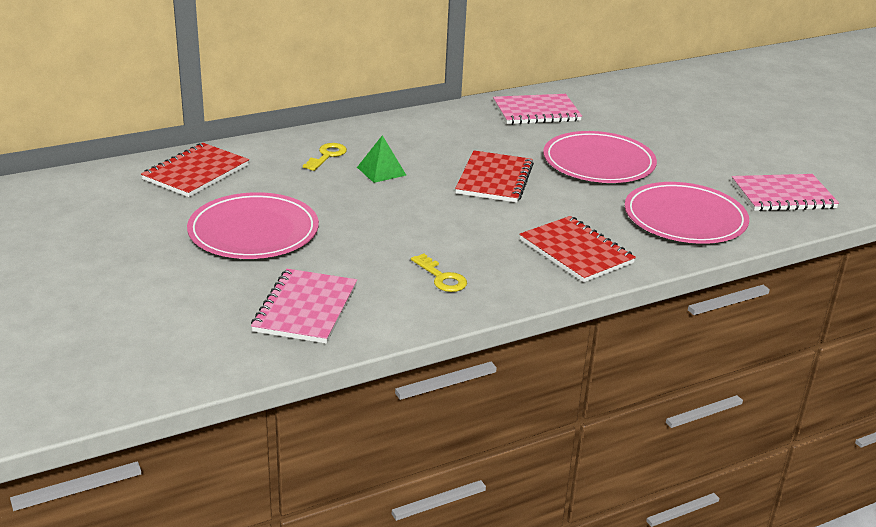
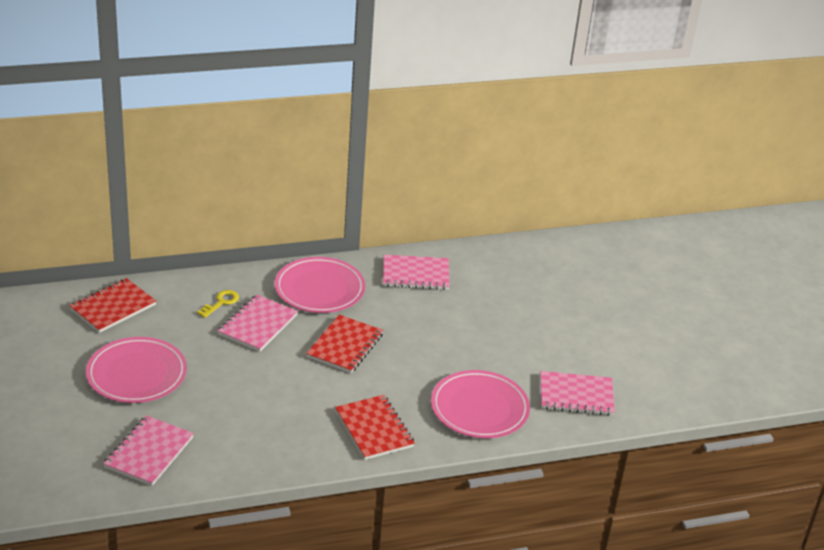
camera: 10 degrees right, 5 degrees up
green pyramid [357,135,406,183] -> pink notebook [218,294,298,352]
yellow key [411,254,467,292] -> none
pink plate [543,131,657,183] -> pink plate moved to [275,257,365,313]

